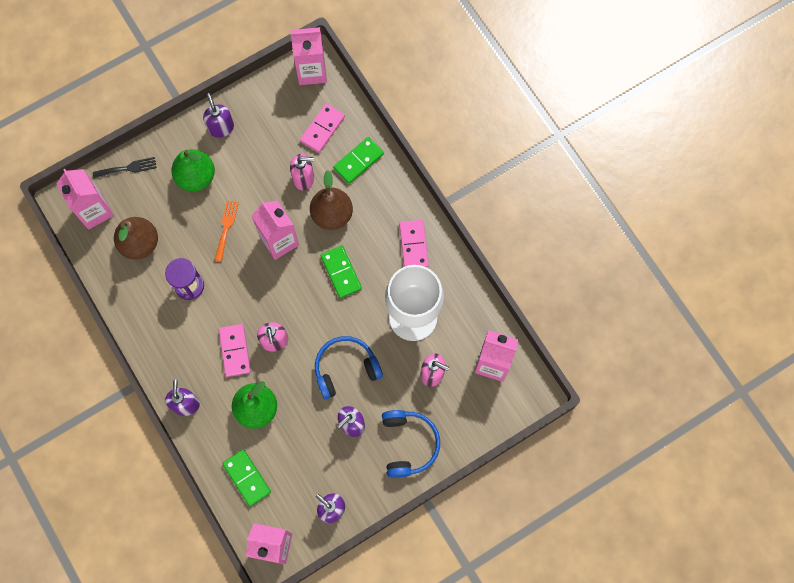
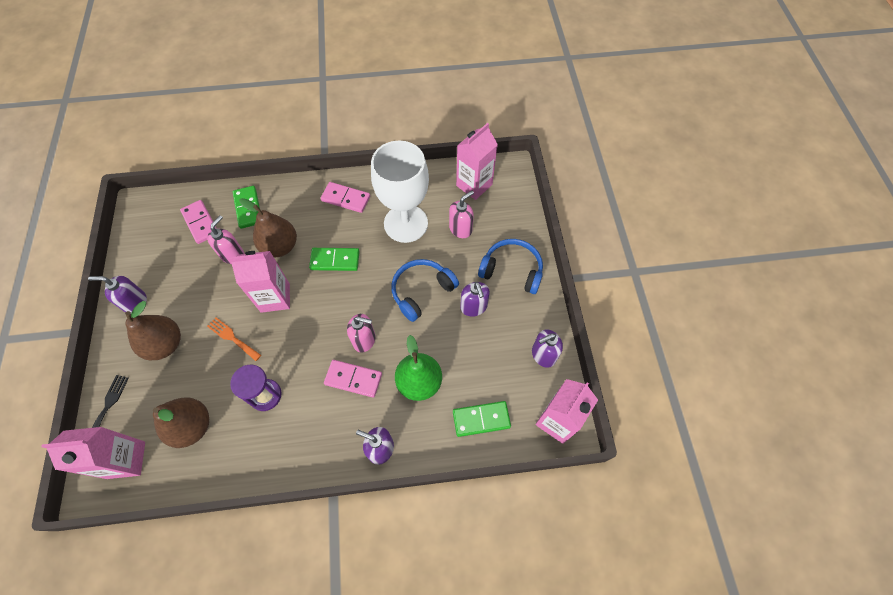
camera: 65 degrees left, 10 degrees down
green pear [171,149,215,191] -> brown pear [125,301,181,360]
pink carton [291,27,327,85] -> none
blue headphones [315,336,383,399] -> blue headphones turned 45 degrees clockwise [391,259,459,322]

